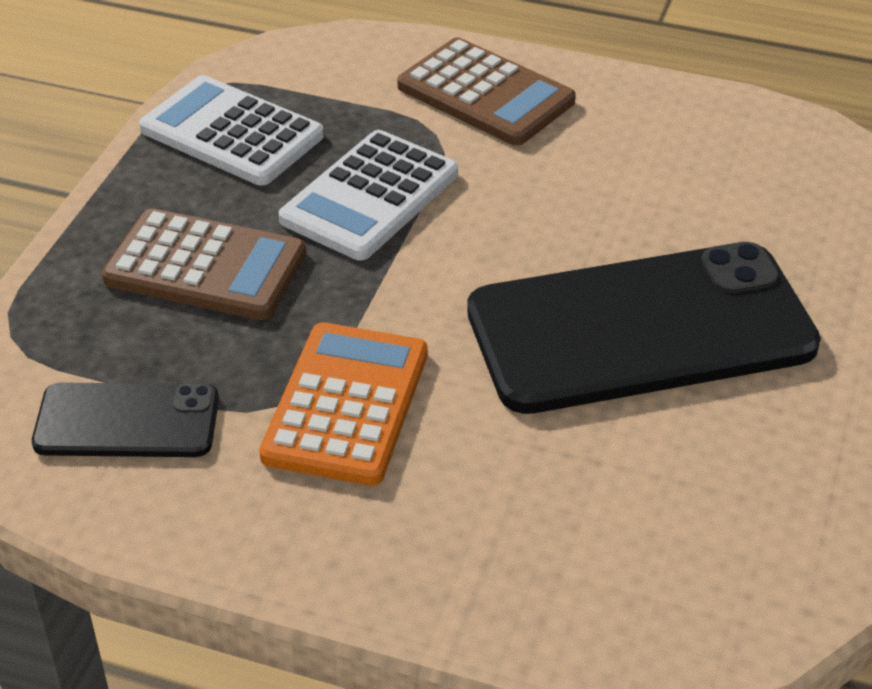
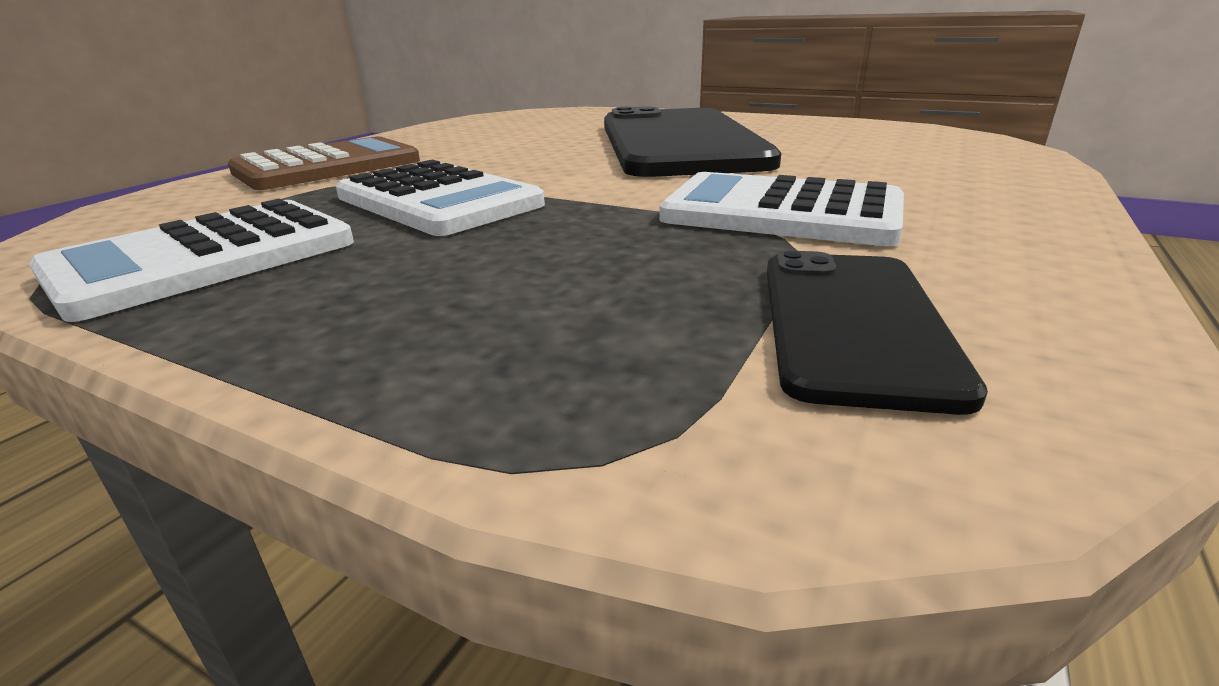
camera: 80 degrees left, 15 degrees down
brown calculator [102,208,306,320] -> none
orange calculator [259,322,428,486] -> white calculator [659,172,904,246]

